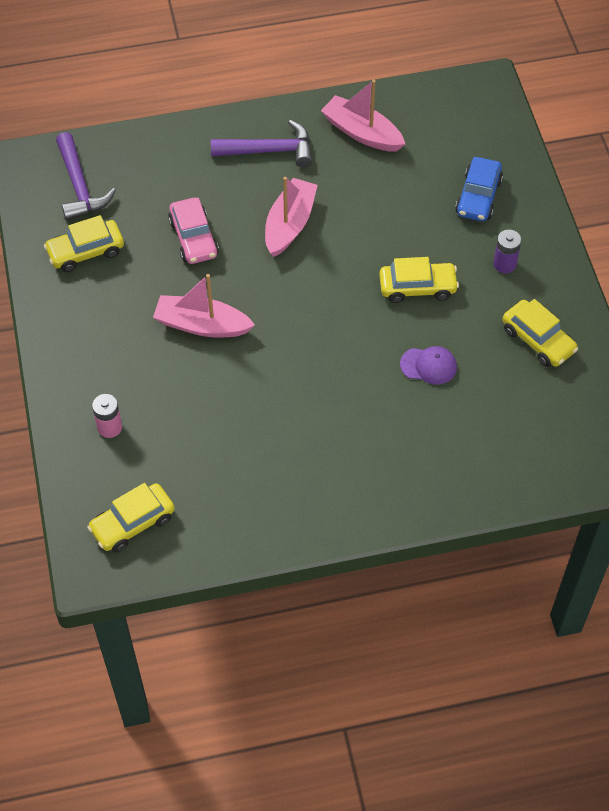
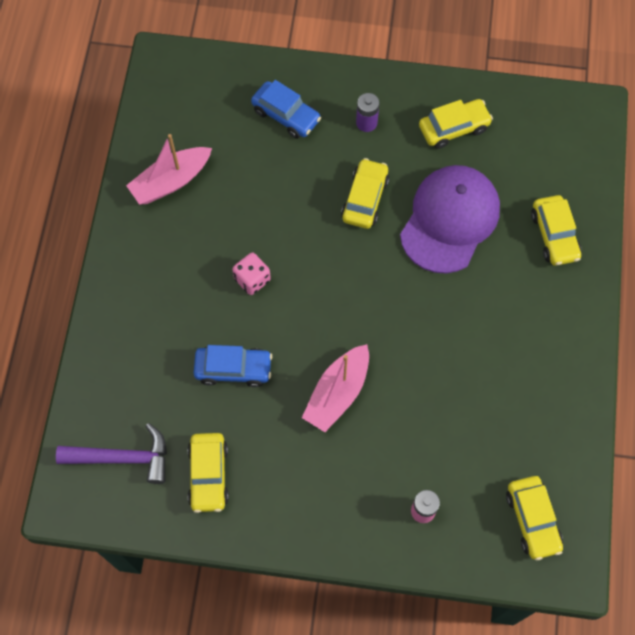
camera: 70 degrees left, 10 degrees up
pink car [168,198,219,264] -> blue car [194,345,272,387]
purple hammer [211,120,313,167] -> none
pink boat [265,177,318,257] -> pink dice [232,252,271,295]
purple cap [400,346,457,385] -> purple cap [400,165,500,273], size x2.29
none -> yellow car [531,195,581,266]

